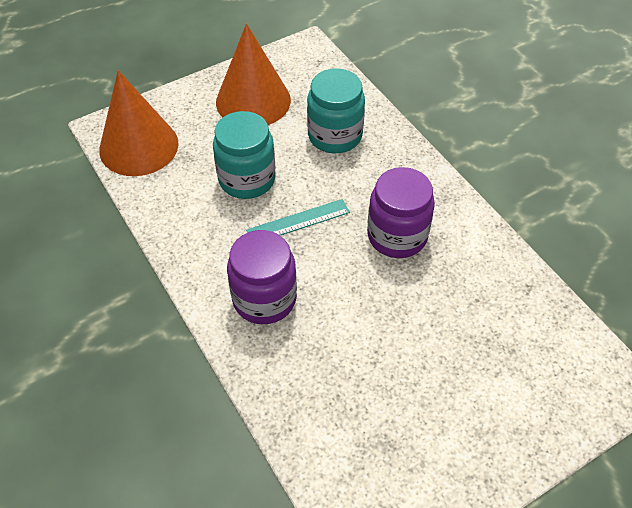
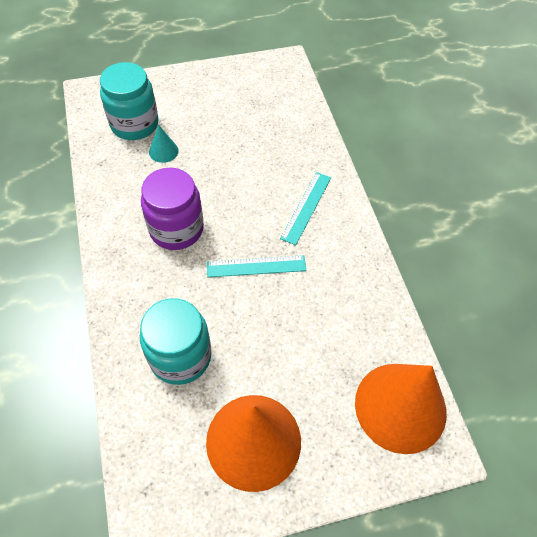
camera: 165 degrees left, 5 degrees up
turquoise jar [213,111,276,199] -> turquoise jar moved to [100,62,159,140]
purple jar [227,230,297,324] -> turquoise ruler [280,172,331,245]
none -> turquoise cone [149,125,179,163]

